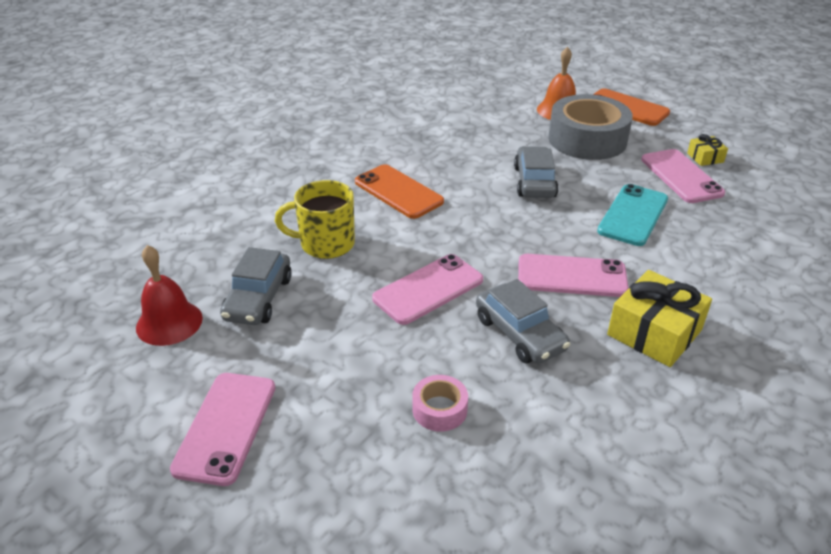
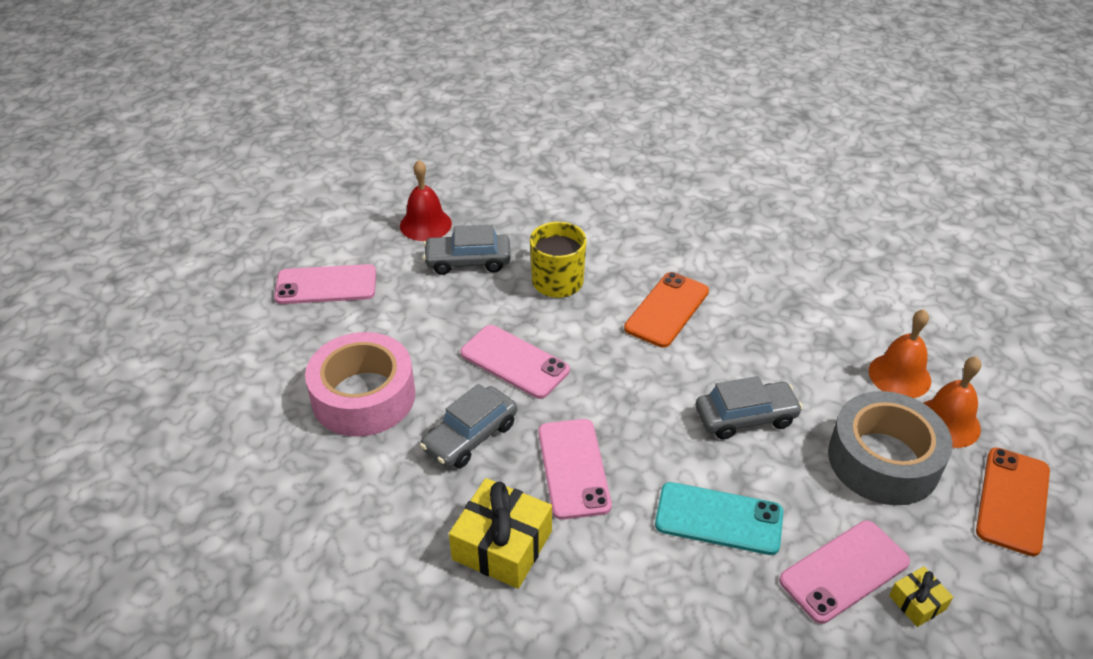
camera: 75 degrees right, 5 degrees up
pink tape [412,375,468,432] -> pink tape [305,332,415,437], size x2.21
none -> orange bell [869,309,931,398]

